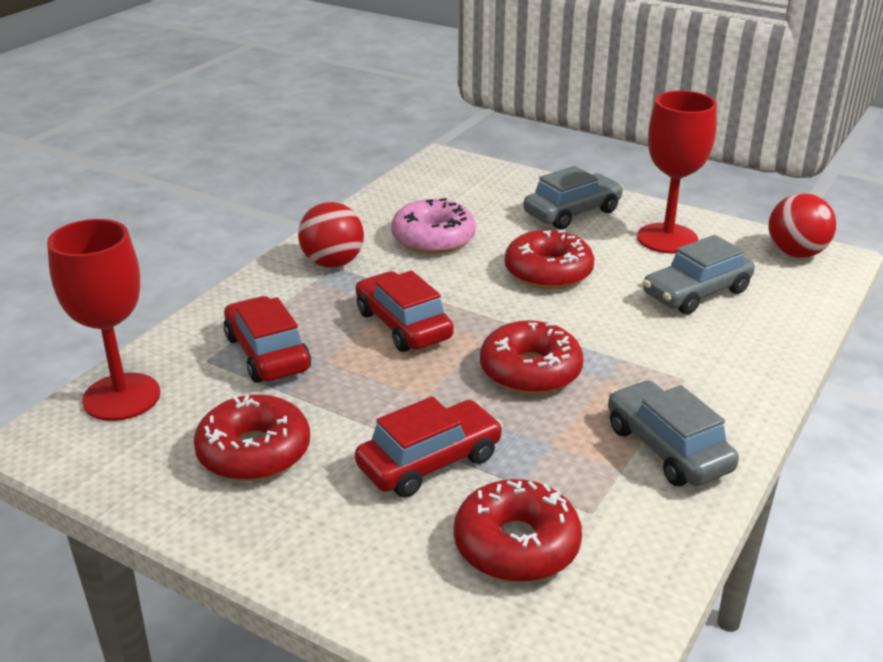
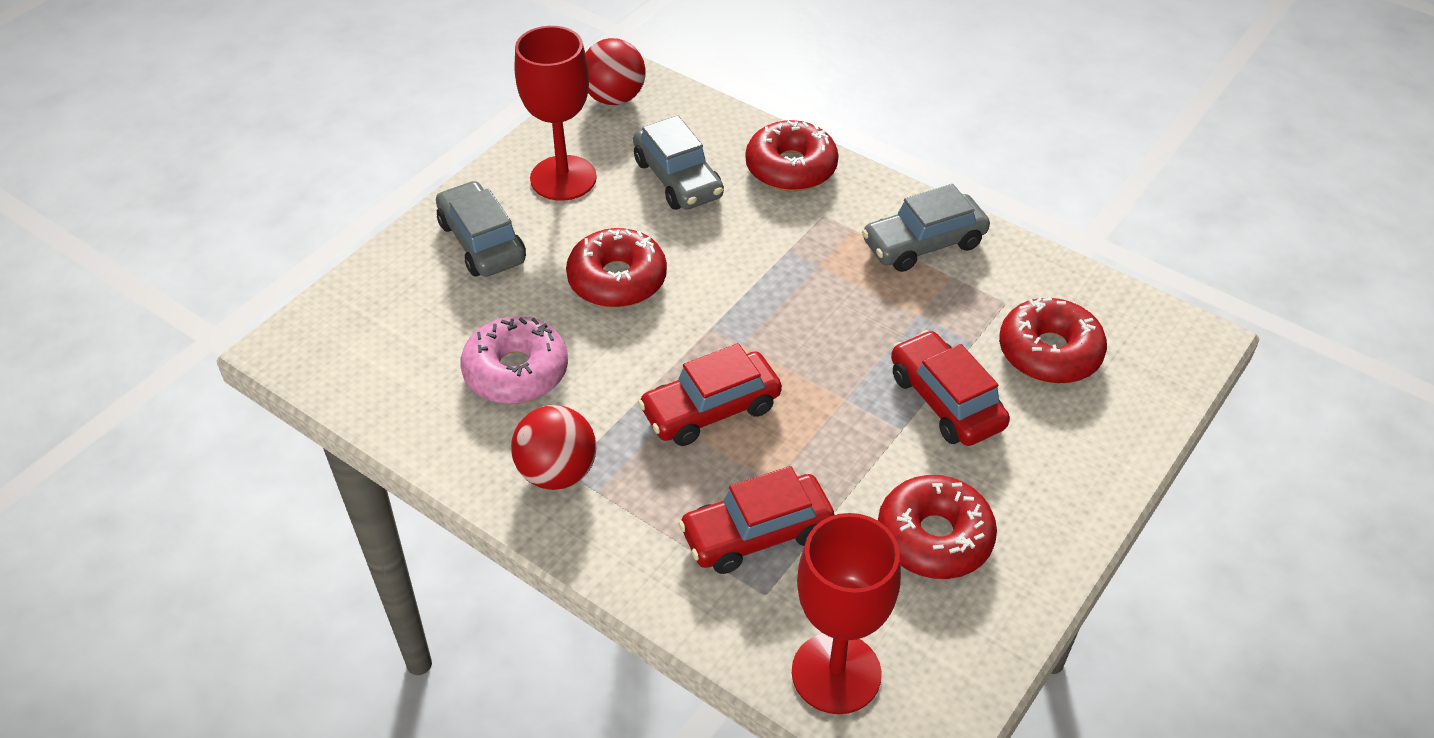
camera: 85 degrees left, 15 degrees up
red donut [480,320,584,395] -> red donut moved to [745,120,839,191]

